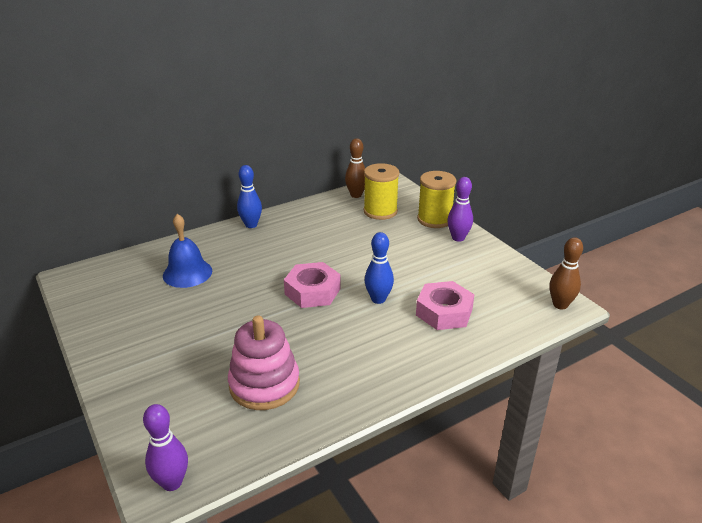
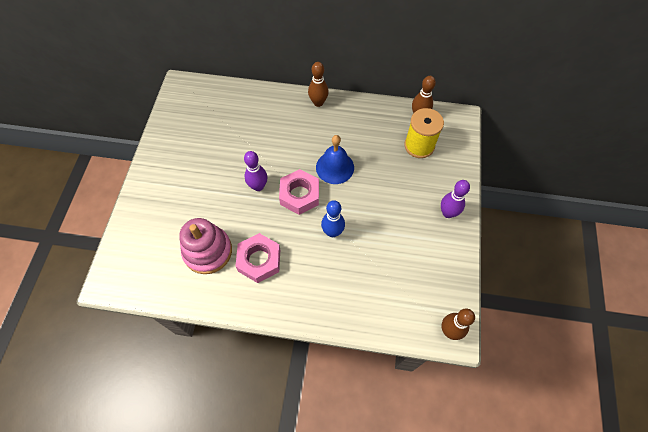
camera: 40 degrees right, 30 degrees up
purple bowling pin [143,404,188,491] -> purple bowling pin moved to [244,151,267,191]
blue bell [163,214,212,288] -> blue bell moved to [316,135,354,184]
blue bowling pin [237,165,262,228] -> brown bowling pin [308,62,329,107]
pink nut [416,281,475,330] -> pink nut moved to [235,233,280,283]
yellow spool [417,171,456,228] -> none

